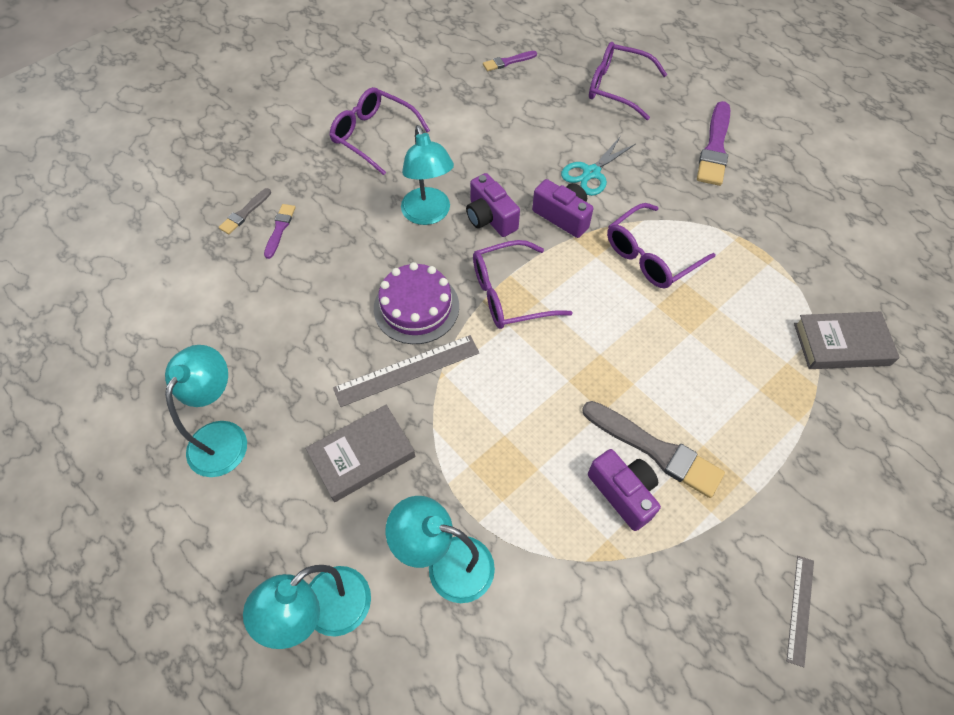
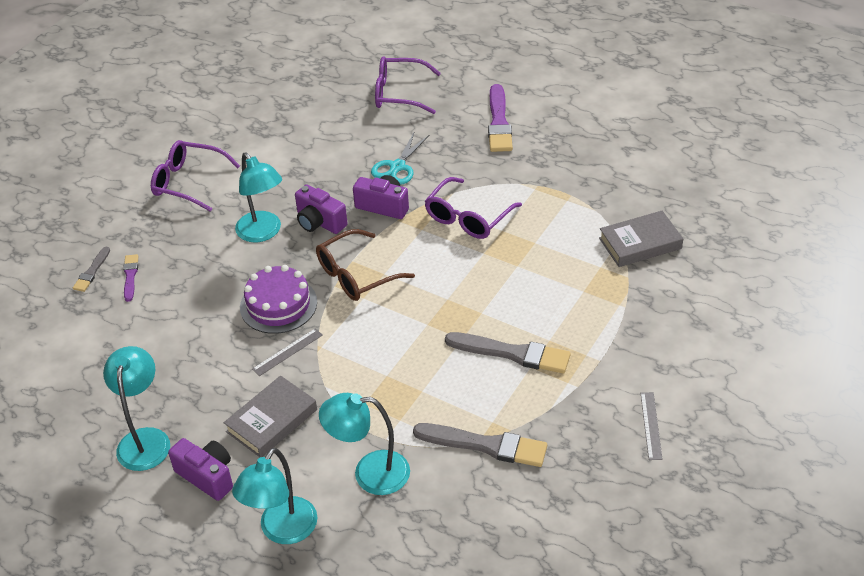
camera: 15 degrees left, 15 degrees down
grey ruler [333,335,480,407] -> grey ruler [252,328,323,376], size x0.60
purple glasses [473,240,572,329] -> brown glasses [316,229,415,301]
purple brush [483,51,537,71] -> none
purple camera [588,449,661,531] -> purple camera moved to [168,438,233,501]
none -> grey brush [413,423,547,467]

